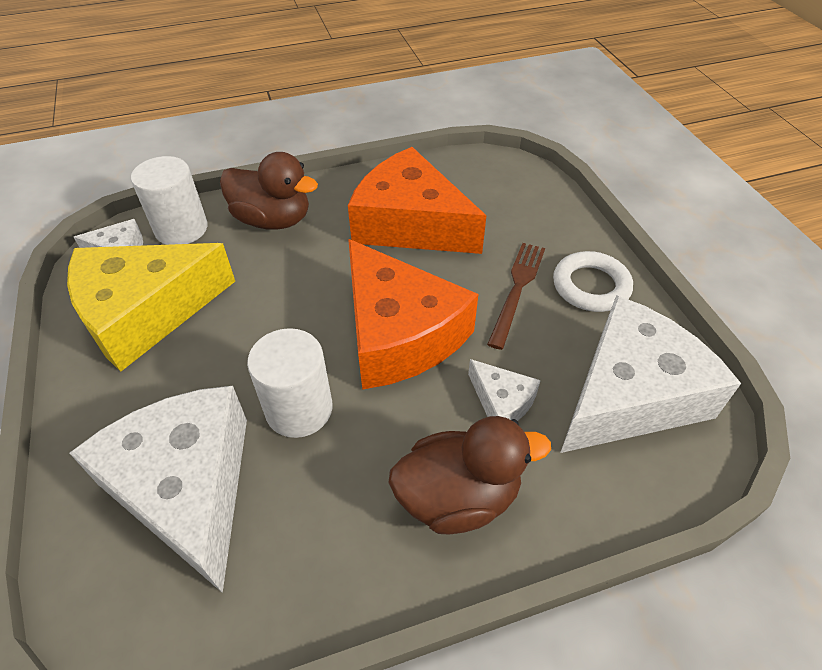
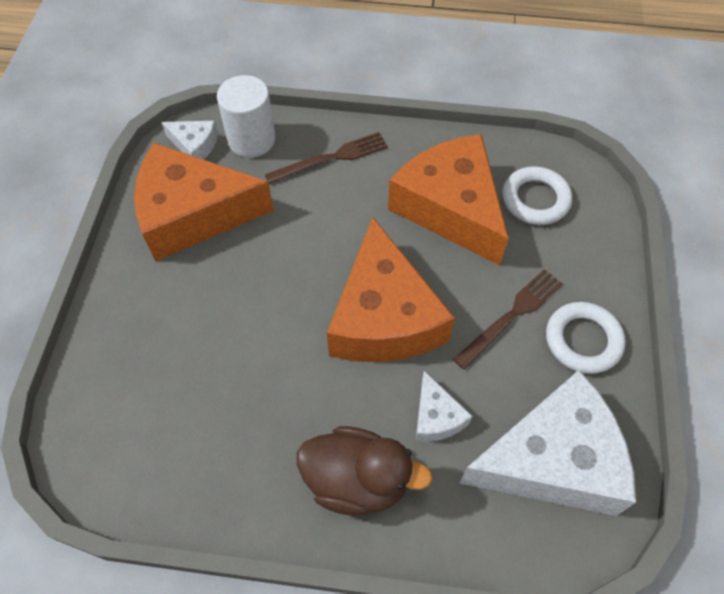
camera: 25 degrees right, 10 degrees up
yellow cheese [67,243,235,372] -> orange cheese [134,143,274,262]
white cheese [69,386,247,593] -> none
brown duck [220,152,318,230] -> brown fork [265,132,388,184]
white cylinder [247,328,333,438] -> none
none -> white ring [502,166,572,225]

